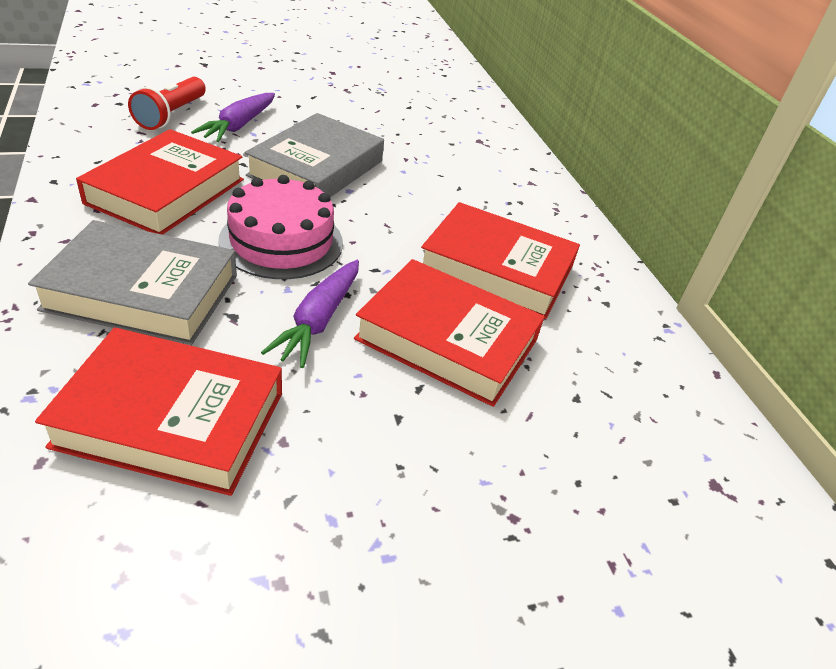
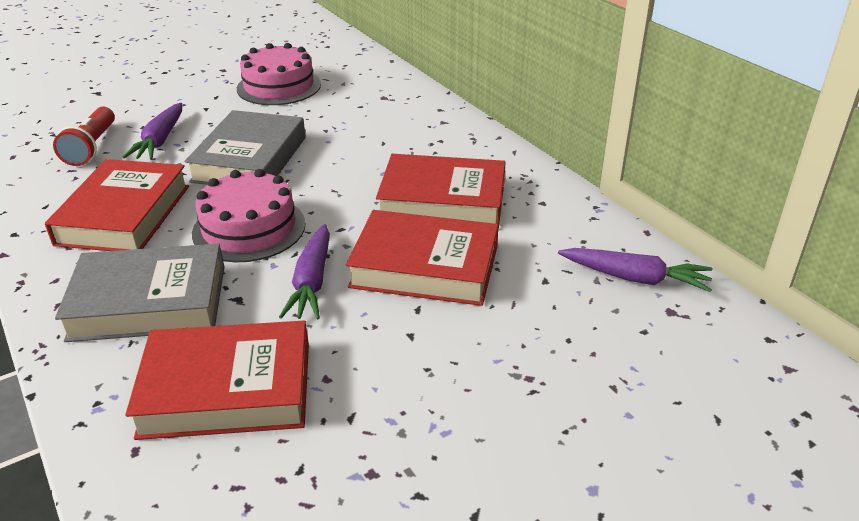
camera: 10 degrees left, 5 degrees down
none -> pink cake [237,43,321,105]
none -> purple carrot [558,248,713,292]

